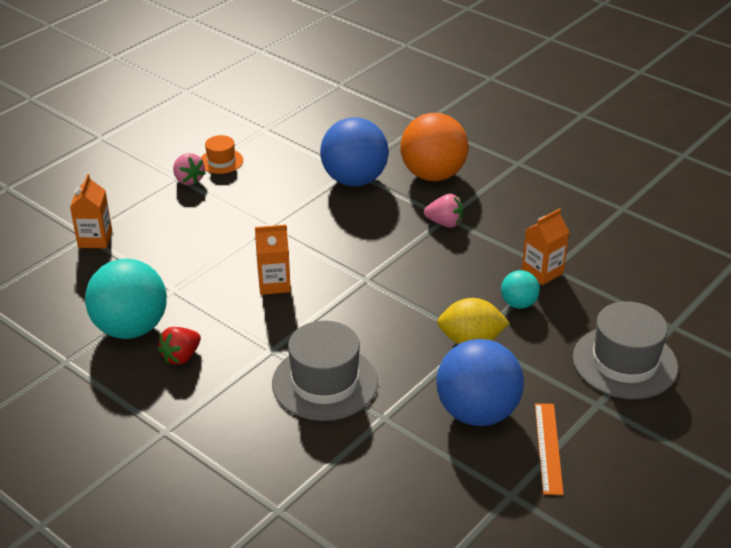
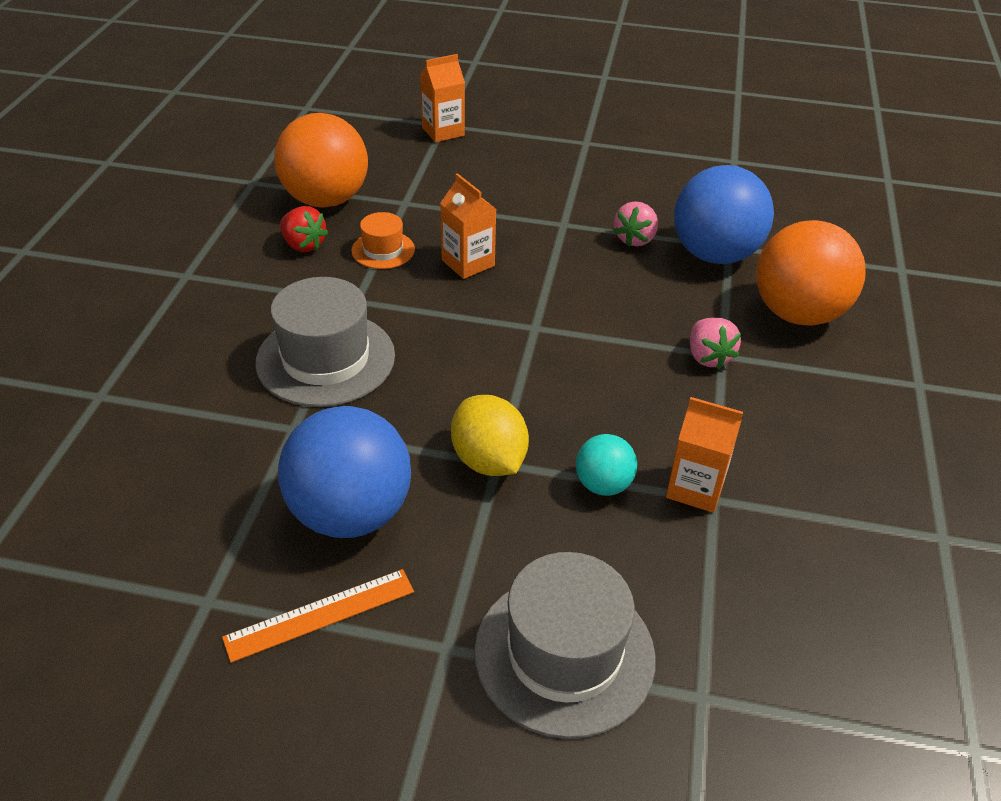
camera: 60 degrees right, 5 degrees up
turquoise ball [85,258,167,339] -> orange ball [274,113,368,208]
red strawberry [158,327,201,365] -> red strawberry turned 150 degrees counterclockwise [280,206,328,252]
pink strawberry [173,153,206,185] -> pink strawberry moved to [613,201,658,247]
orange hat [201,135,243,174] -> orange hat moved to [351,212,415,269]

